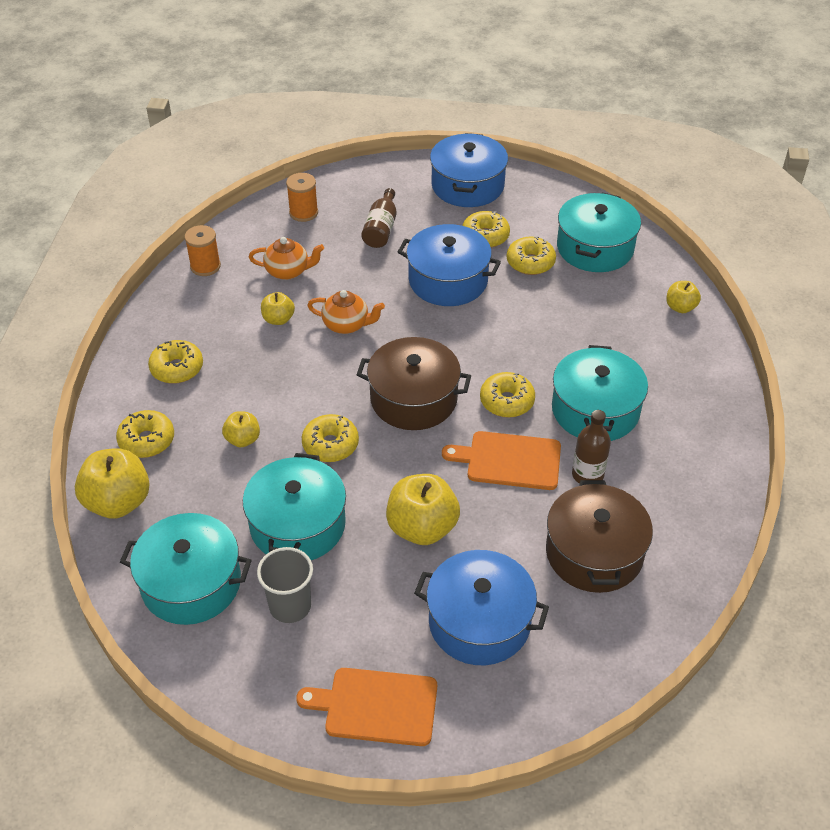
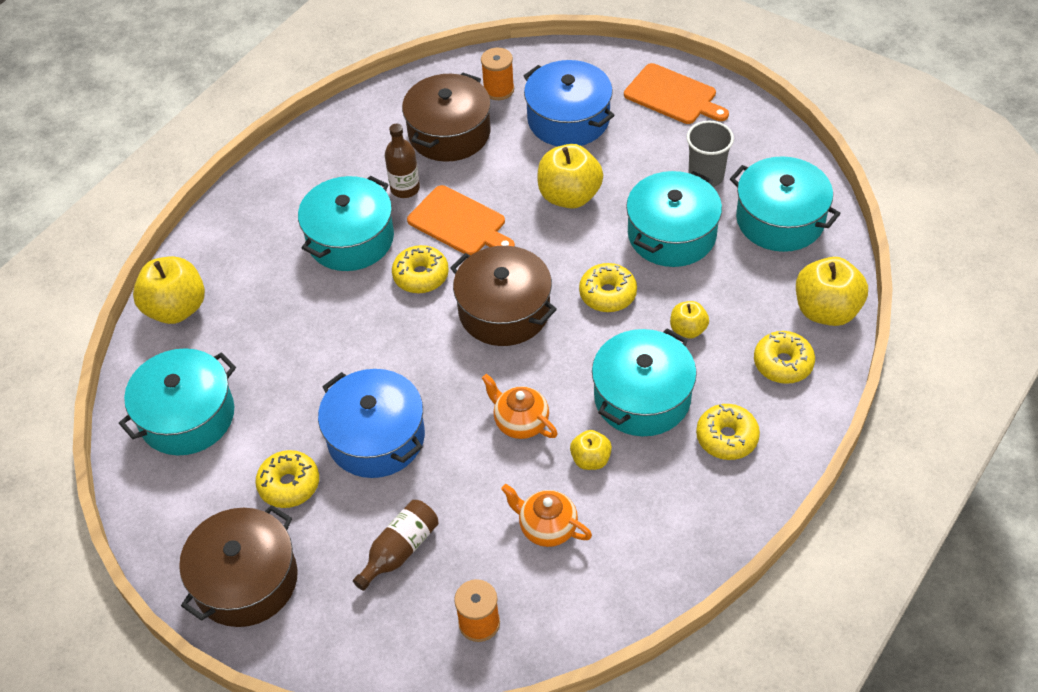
camera: 150 degrees left, 5 degrees up
orange spool [184,225,221,276] -> orange spool moved to [481,48,514,100]
blue pot [430,133,508,207] -> brown pot [179,505,298,627]
yellow donut [507,236,556,275] -> none
yellow apple [666,281,701,313] -> yellow apple [133,256,205,324], size x1.83
none -> turquoise pot [592,328,697,436]

